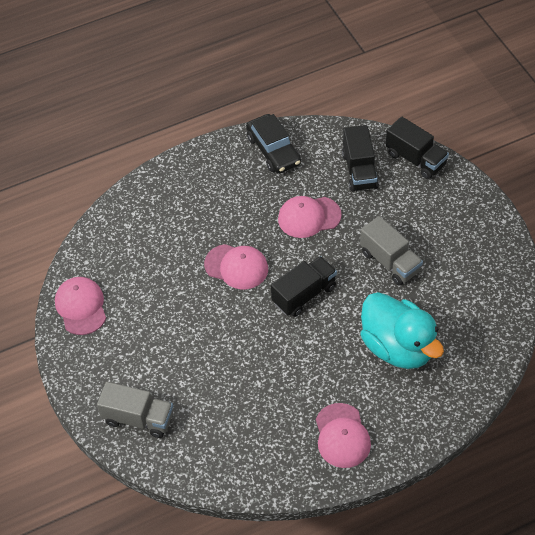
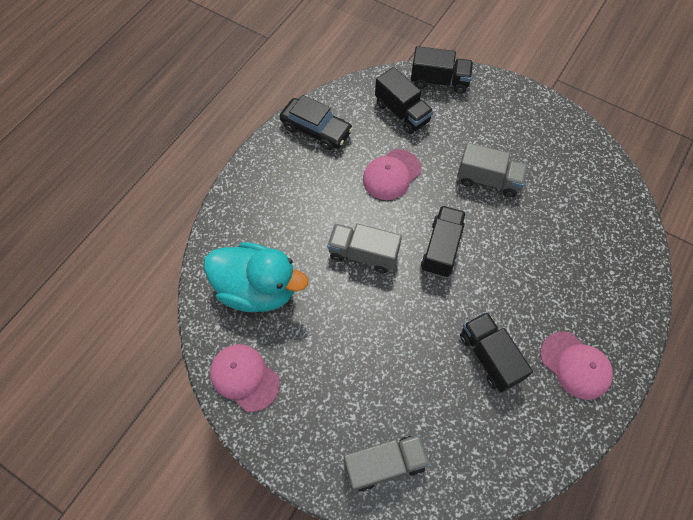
camera: 35 degrees left, 10 degrees up
pink cap [204,244,268,289] -> grey truck [327,224,402,273]
turquoise duck [360,292,444,369] -> turquoise duck moved to [204,242,308,312]
none -> black truck [460,312,533,393]

